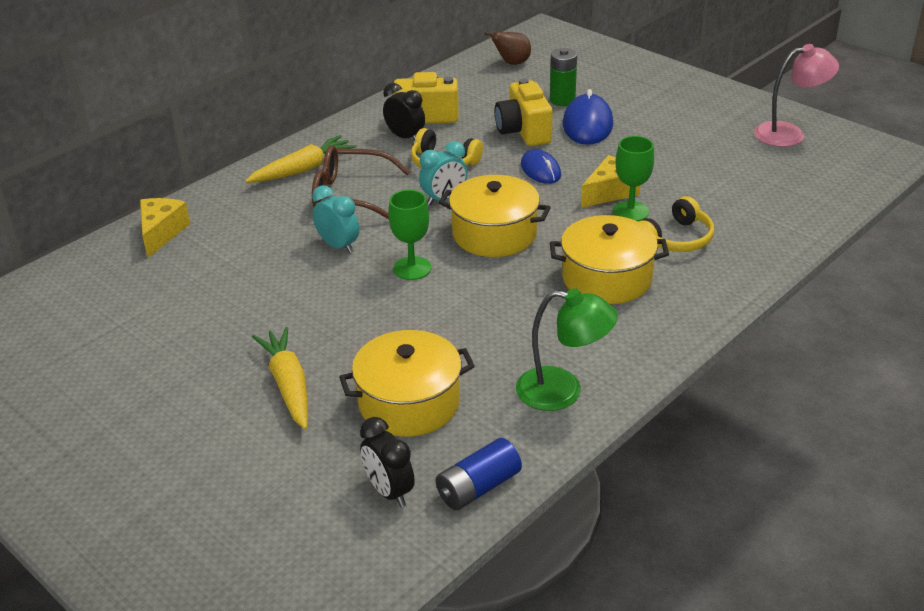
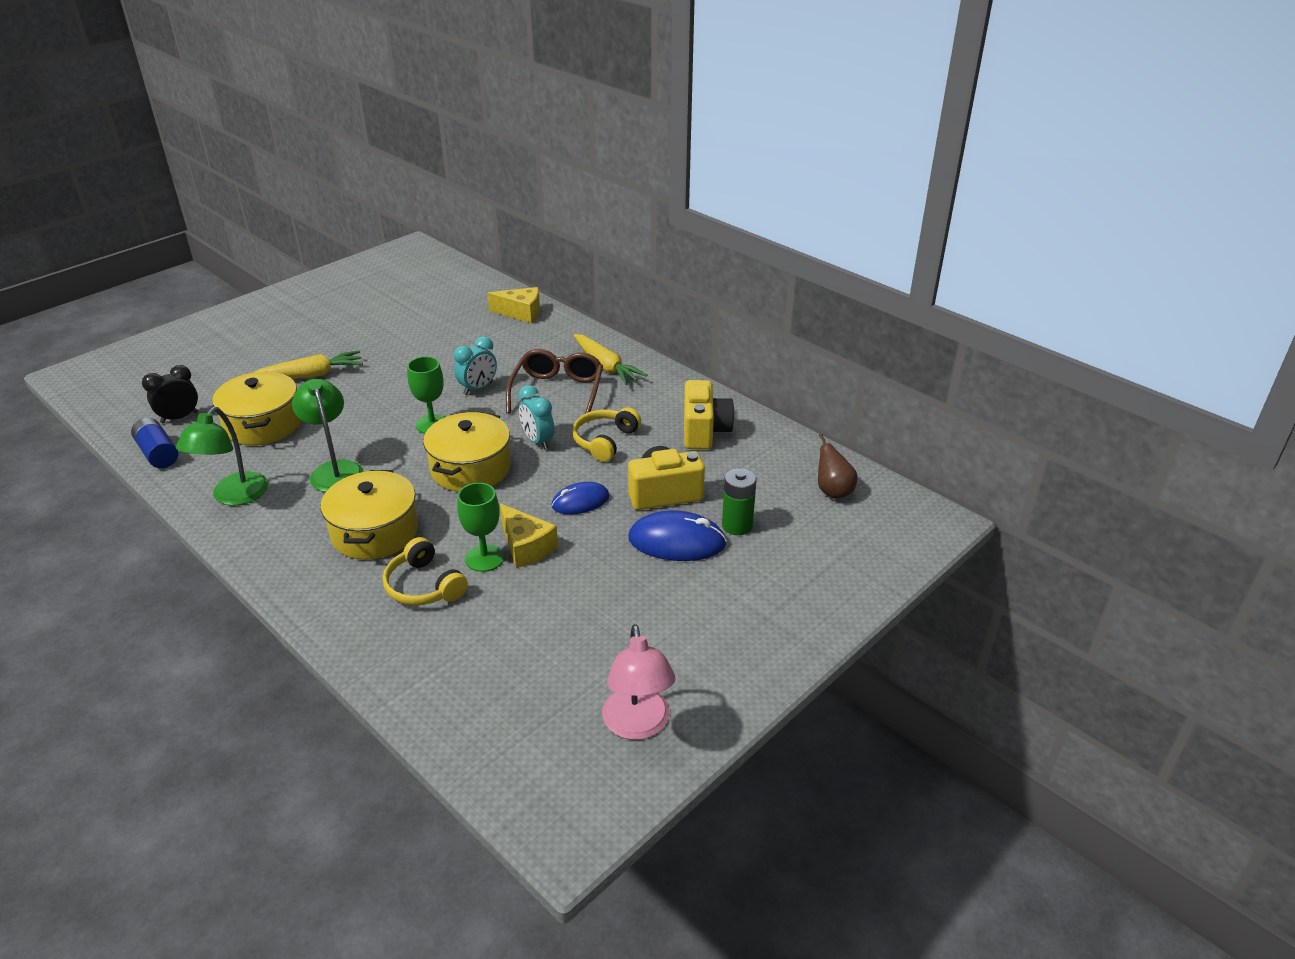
camera: 90 degrees right, 0 degrees up
black clock [383,83,425,140] -> none
none -> green lamp [292,379,363,492]

